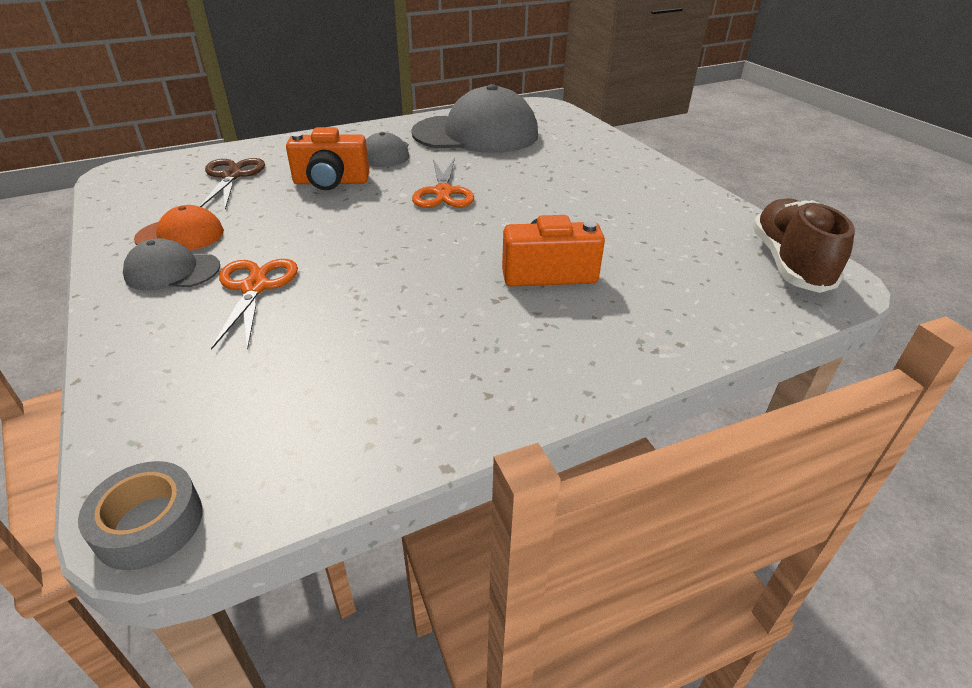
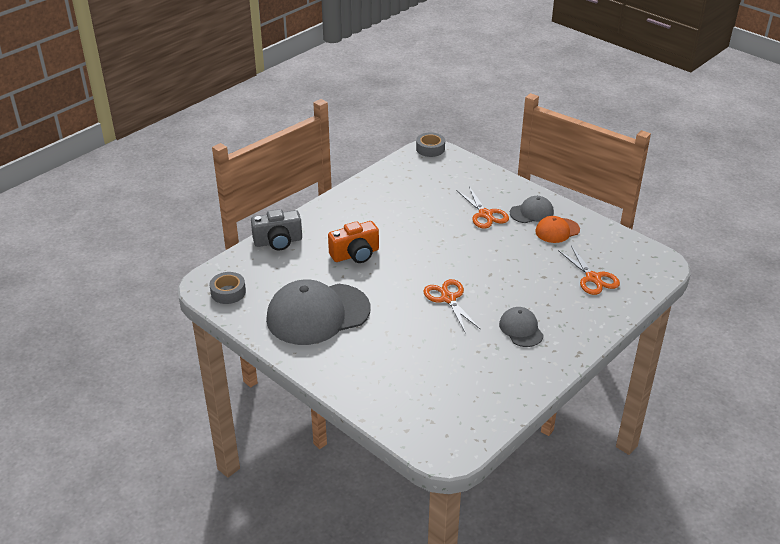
camera: 160 degrees right, 0 degrees up
brown scissors [199,158,265,210] -> orange scissors [558,246,620,295]
orange camera [286,127,369,190] -> none
grey cap [411,84,538,153] -> grey cap moved to [266,280,371,345]
brown shoe [752,198,855,293] -> grey tape [210,272,246,304]
none -> grey camera [251,209,302,250]

